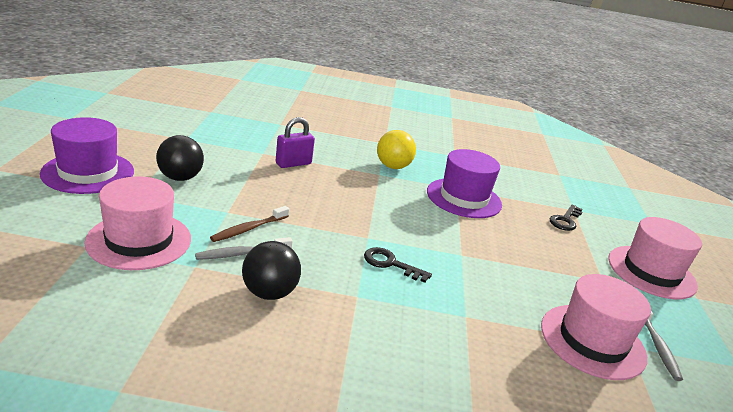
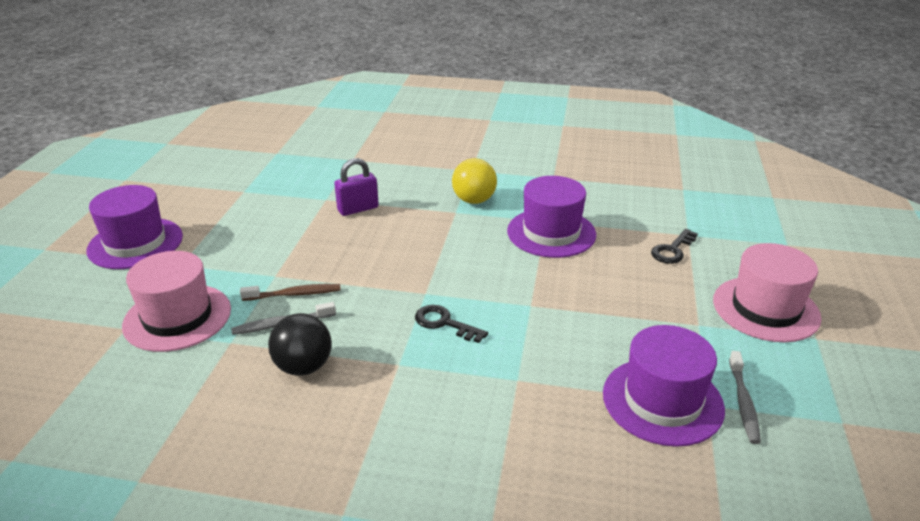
camera: 10 degrees right, 5 degrees up
black ball [156,135,204,181] -> none
brown toothbrush [210,206,289,242] -> brown toothbrush turned 150 degrees counterclockwise [240,284,341,301]
pink hat [541,274,651,380] -> purple hat [603,325,725,447]

